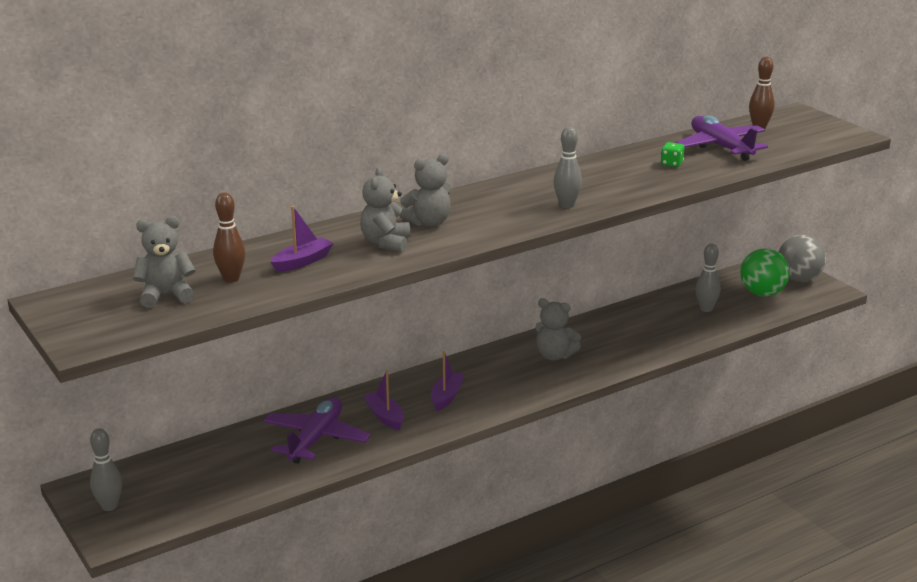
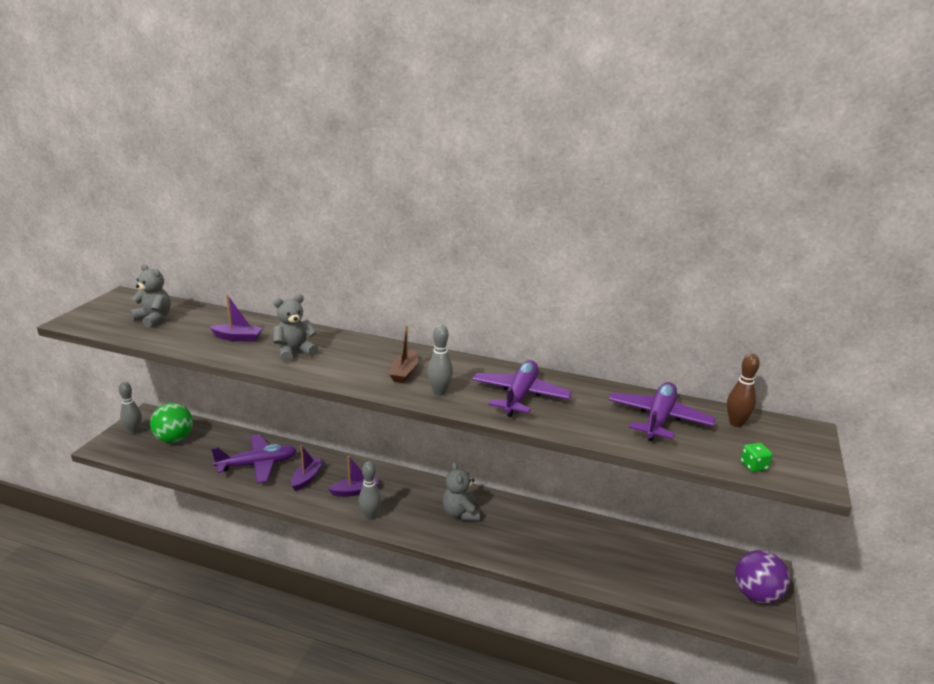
camera: 50 degrees right, 0 degrees up
brown bowling pin [213,192,245,282] -> none
grey teddy bear [399,154,451,227] -> none
green dice [661,142,684,167] -> green dice moved to [740,443,772,472]
grey bowling pin [696,244,720,312] -> grey bowling pin moved to [359,461,381,520]
green ball [740,249,790,296] -> green ball moved to [150,403,193,443]
grey ball [778,235,826,282] -> purple ball [735,550,790,604]
none -> brown boat [389,325,418,383]
none -> purple plane [472,360,572,417]

